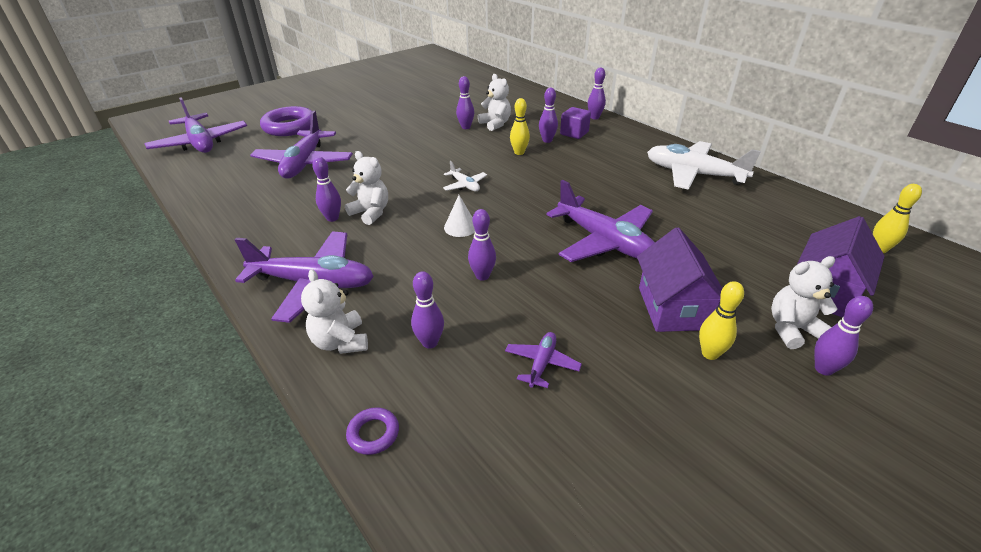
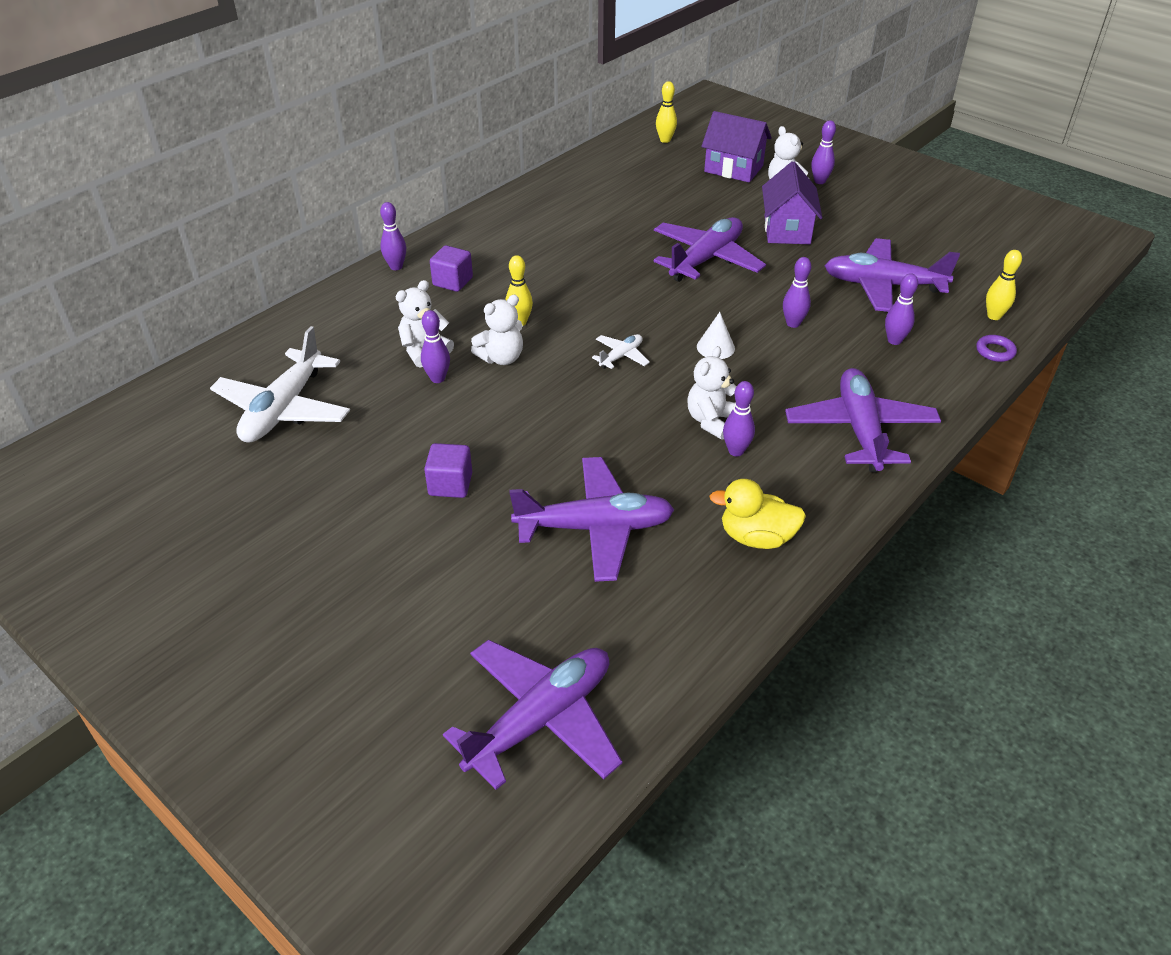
camera: 100 degrees left, 5 degrees up
purple ring [260,106,313,136] -> none
white teddy bear [301,269,368,354] -> white teddy bear moved to [471,295,523,365]
purple plane [505,332,582,388] -> purple plane [825,238,960,312], size x2.15
purple bowling pin [539,88,558,143] -> none
purple house [637,227,723,332] -> purple house turned 75 degrees counterclockwise [762,161,822,244]
white plane [647,141,761,190] -> white plane moved to [210,326,350,443]
yellow bowling pin [699,281,744,360] -> yellow bowling pin moved to [986,250,1022,320]
none -> purple cube [424,443,472,498]
none -> yellow duck [709,479,806,549]

